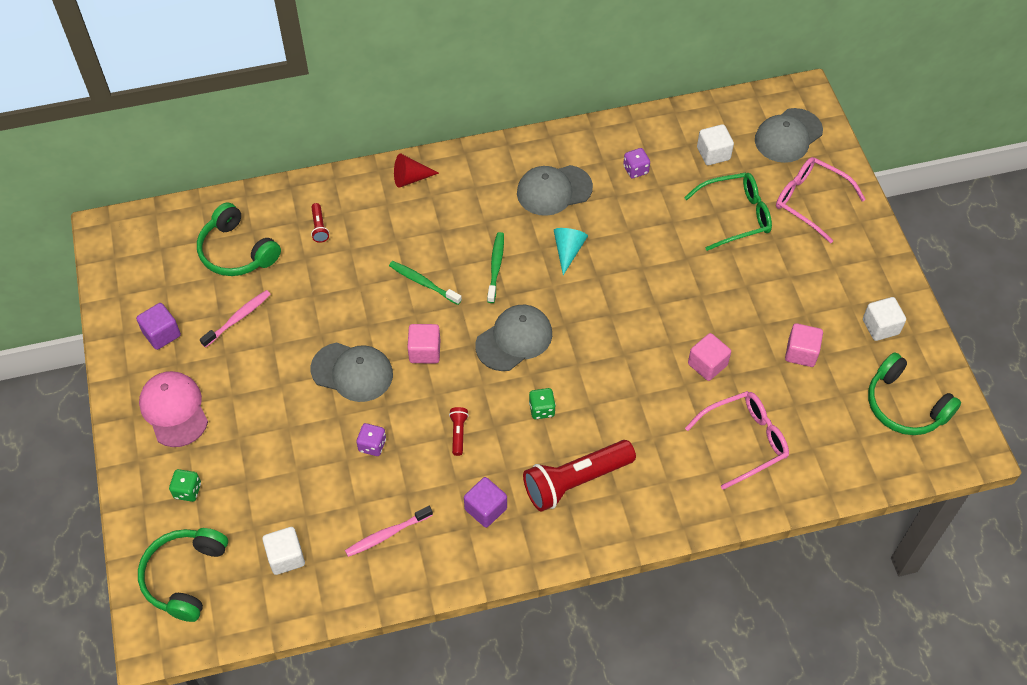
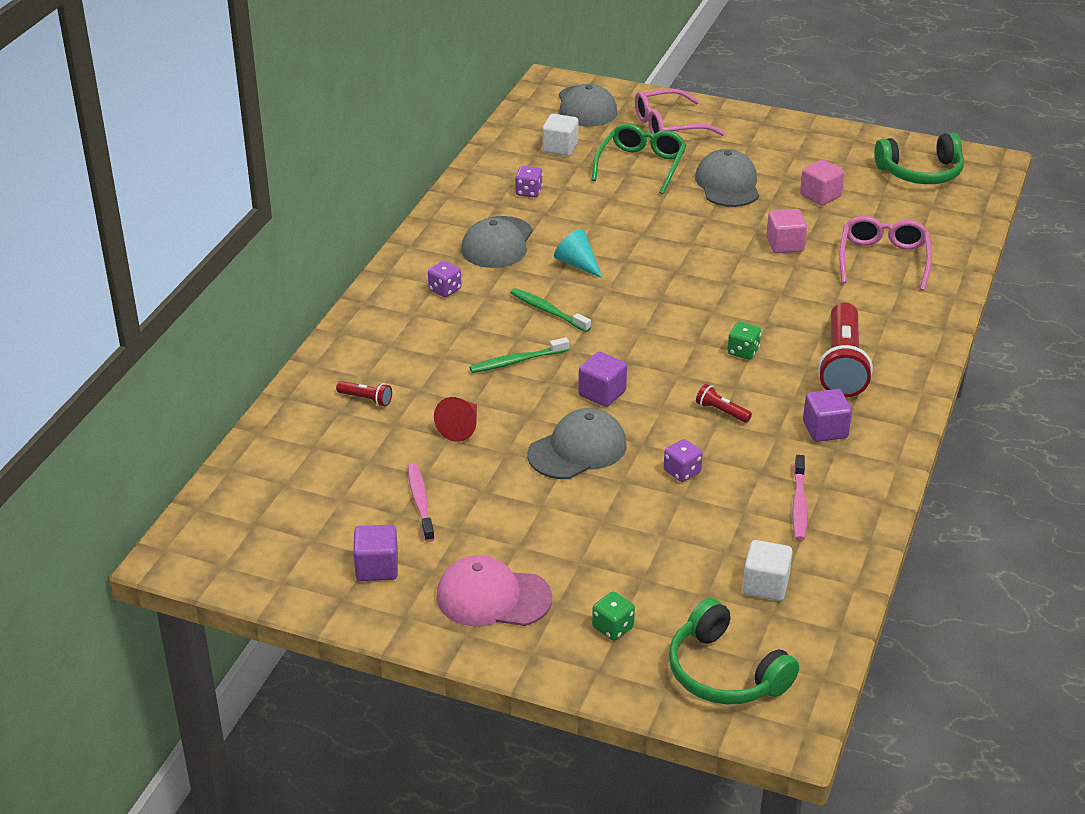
camera: 55 degrees left, 20 degrees down
green headphones [197,202,281,276] -> none
red cone [394,154,439,188] -> red cone moved to [434,397,477,442]
pink cube [407,324,440,364] -> purple cube [578,352,627,407]
grey cap [475,305,552,371] -> grey cap moved to [695,149,759,207]
white cube [863,297,906,341] -> none
none -> purple dice [428,261,461,297]

